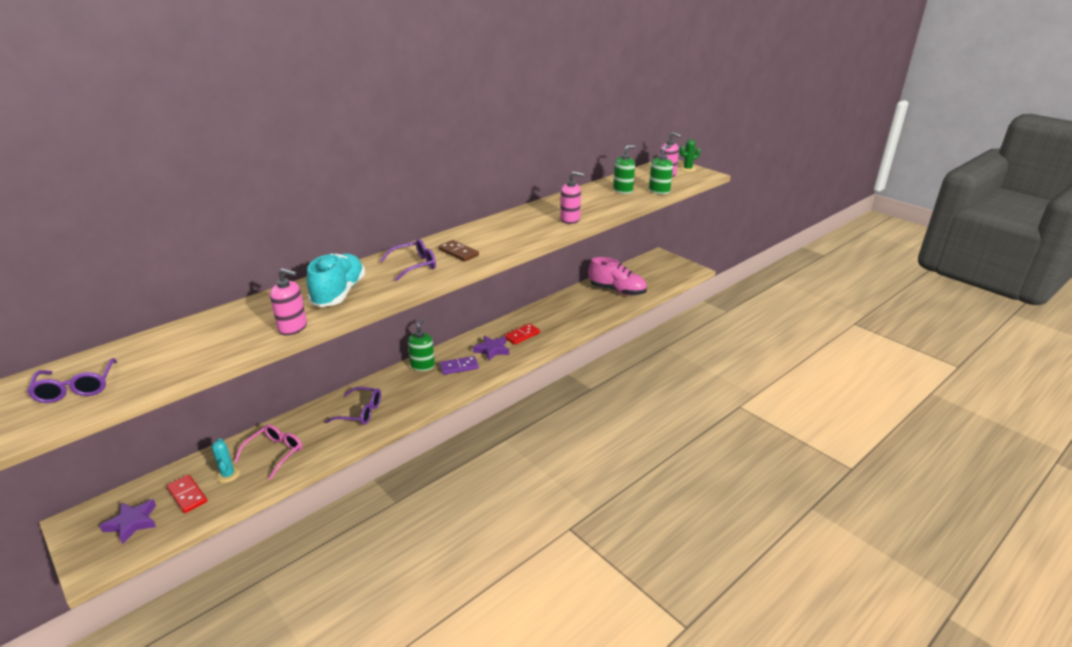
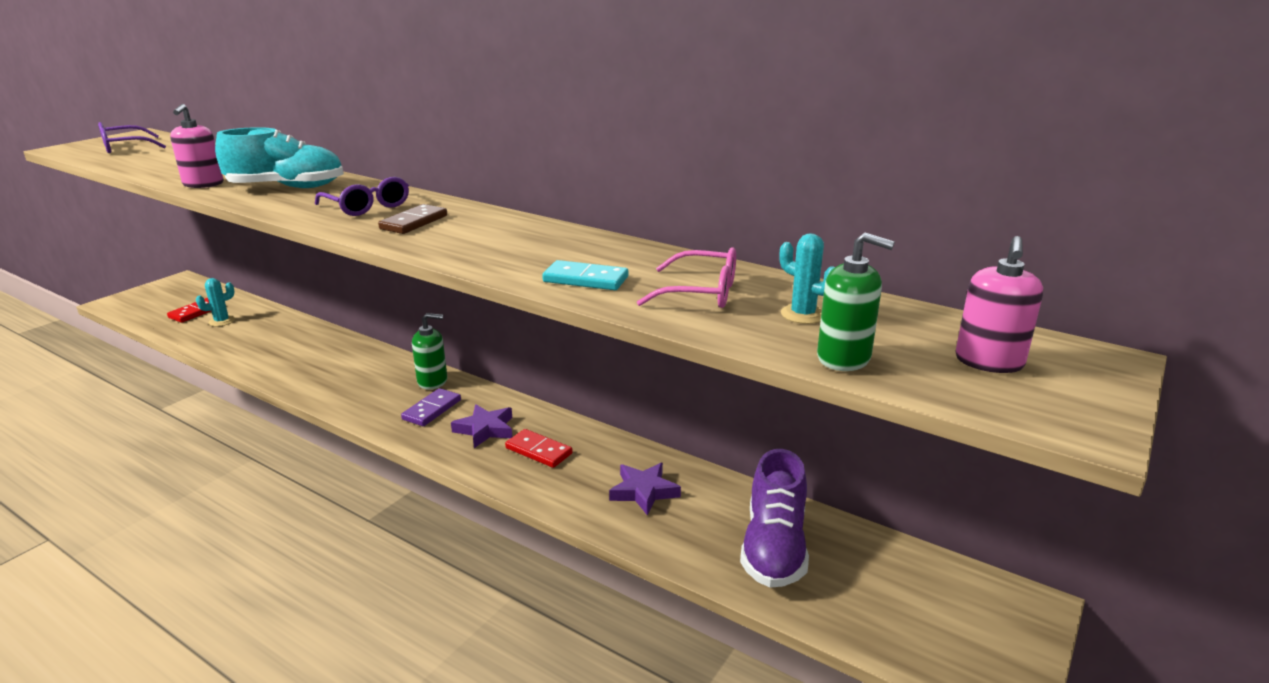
camera: 75 degrees right, 5 degrees down
purple star [100,499,156,544] -> purple star moved to [609,463,681,516]
pink glasses [234,424,302,479] -> pink glasses moved to [637,247,736,308]
purple glasses [325,387,381,425] -> none
purple domino [440,356,479,375] -> purple domino turned 60 degrees clockwise [401,388,461,426]
pink soap dispenser [560,171,584,224] -> turquoise domino [542,260,628,290]
pink shoe [589,257,647,296] -> purple shoe [740,449,809,588]
green soap dispenser [613,145,635,194] -> turquoise cactus [780,233,835,324]
green cactus [680,139,701,172] -> none

